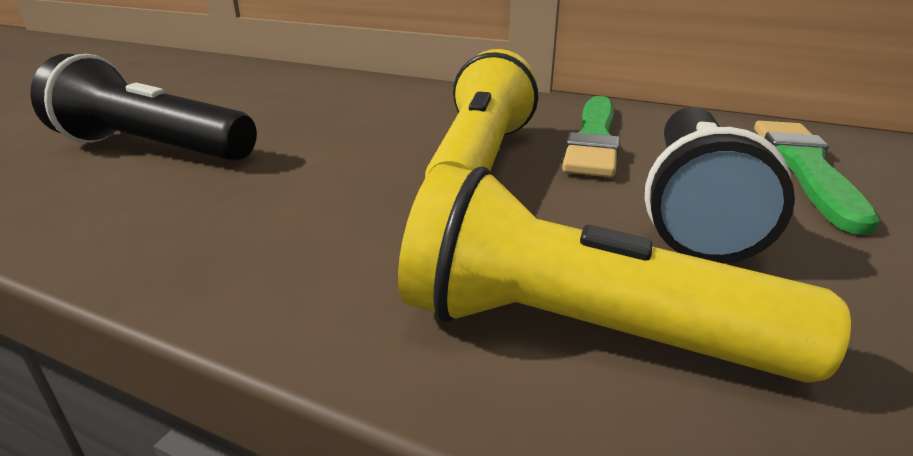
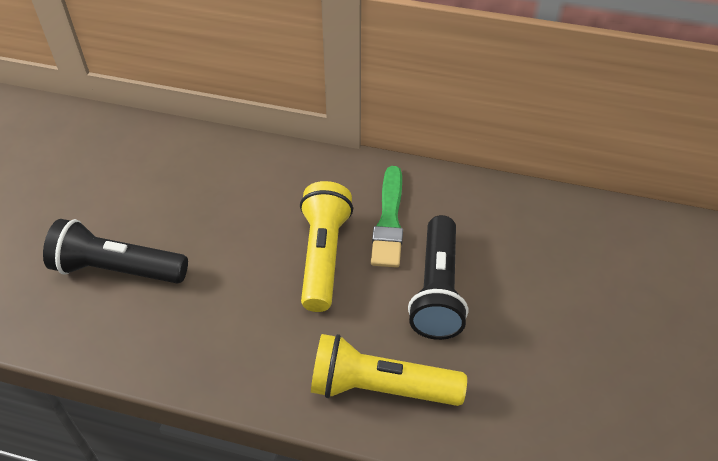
camera: 10 degrees left, 20 degrees up
green brush [754,121,880,235] -> none

